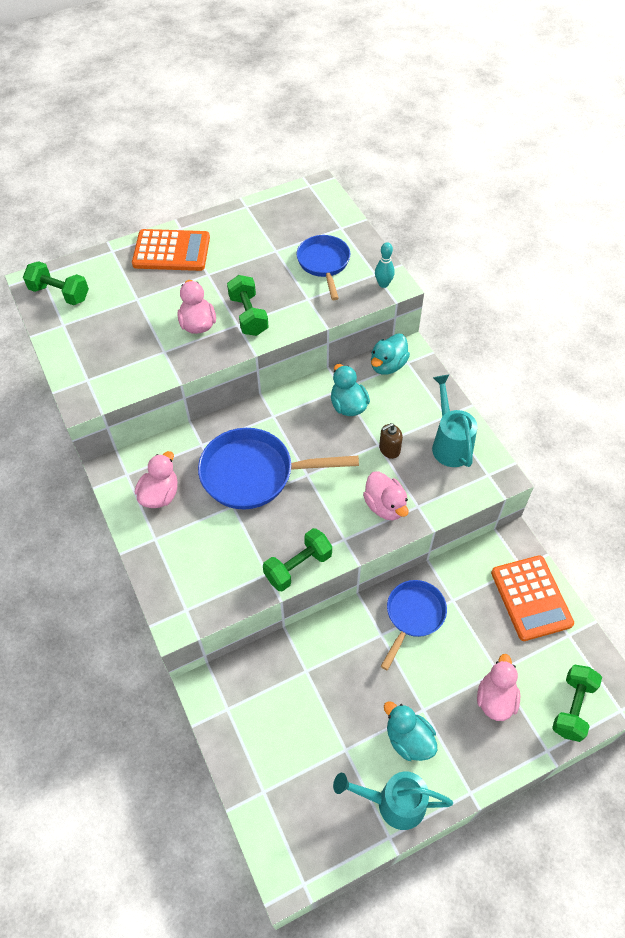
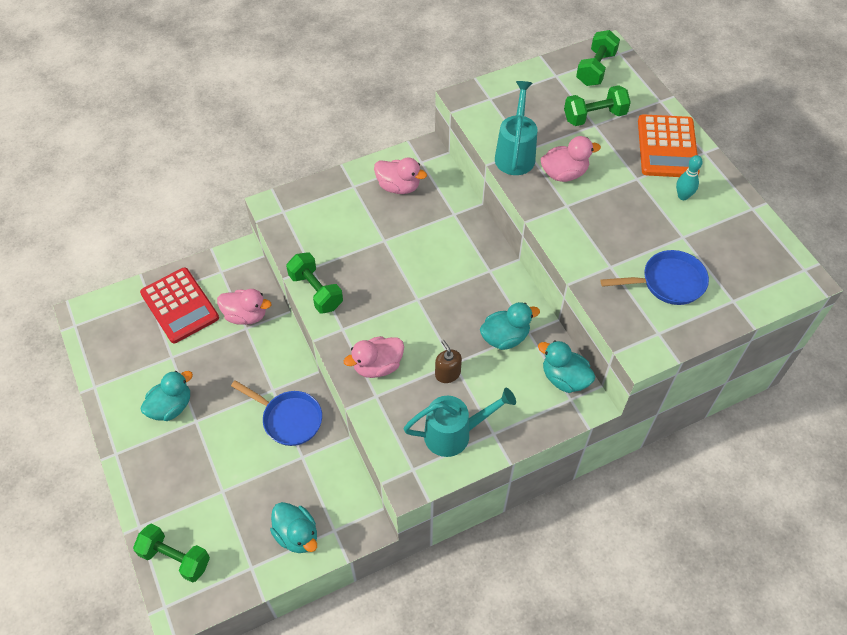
camera: 90 degrees right, 0 degrees up
blue pan [198,428,359,510] -> none
green dumbbell [227,275,269,336] -> green dumbbell moved to [564,85,631,126]
turquoise watering can [333,771,453,830] -> turquoise watering can moved to [495,81,537,175]
turquoise bowling pin [375,242,395,288] -> turquoise bowling pin moved to [676,155,703,200]
pink duck [477,654,520,721] -> pink duck moved to [217,289,271,325]
orange calculator [491,555,574,641] -> turquoise duck [270,502,317,553]
none -> red calculator [140,268,219,343]

